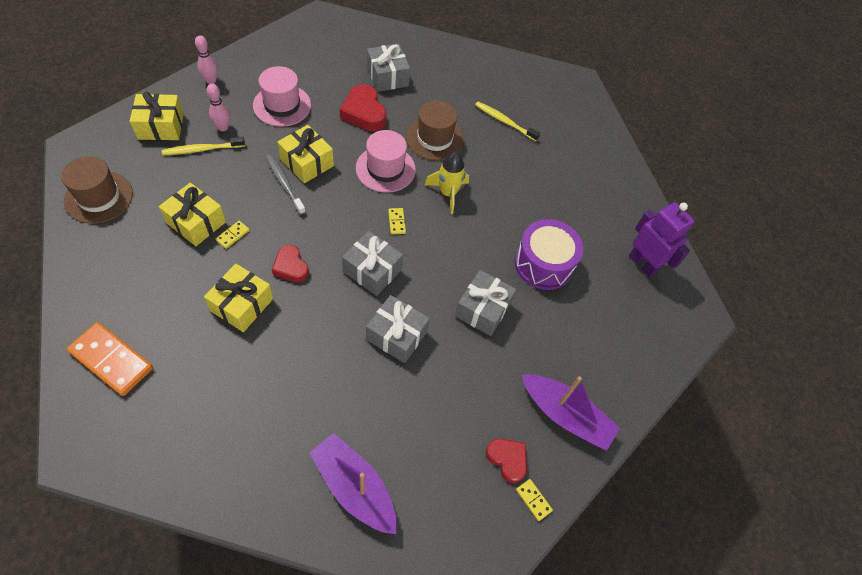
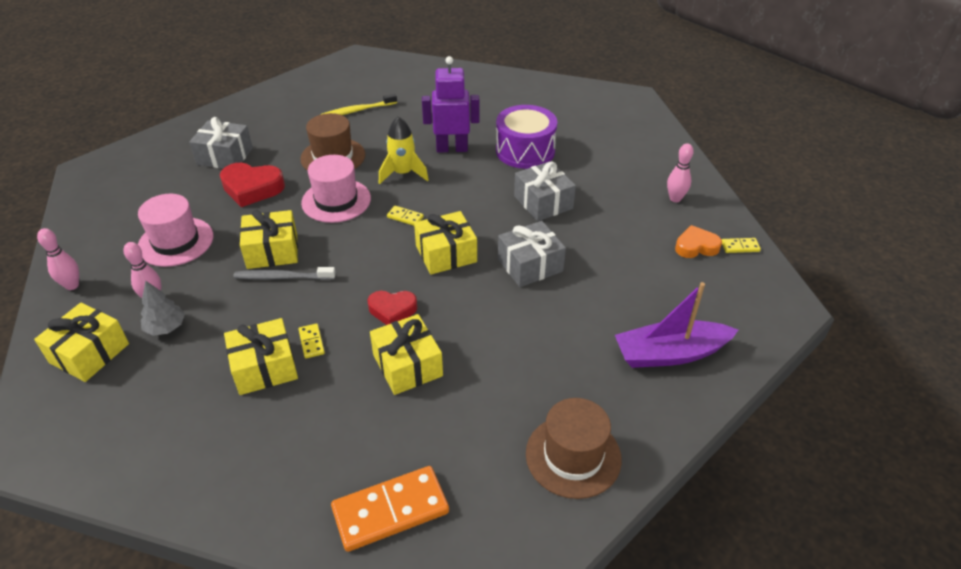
camera: 50 degrees left, 15 degrees down
brown hat [61,156,133,224] -> brown hat moved to [526,398,622,499]
yellow toothbrush [162,137,245,155] -> grey tree [141,281,185,336]
grey gift [342,231,403,296] -> yellow gift [414,211,477,275]
red heart [486,438,527,483] -> orange heart [675,225,722,258]
purple boat [522,375,620,451] -> pink bowling pin [667,143,694,202]
purple robot [629,202,694,278] -> purple robot moved to [422,56,479,153]

